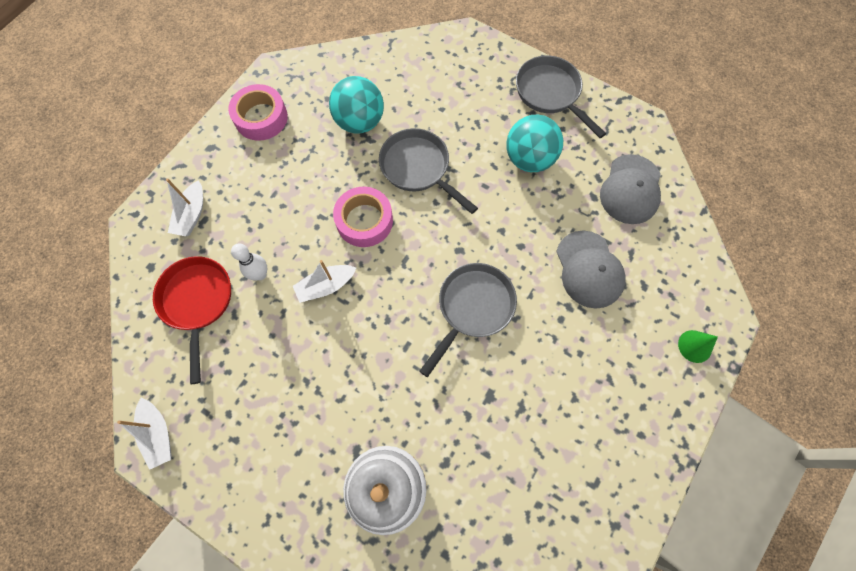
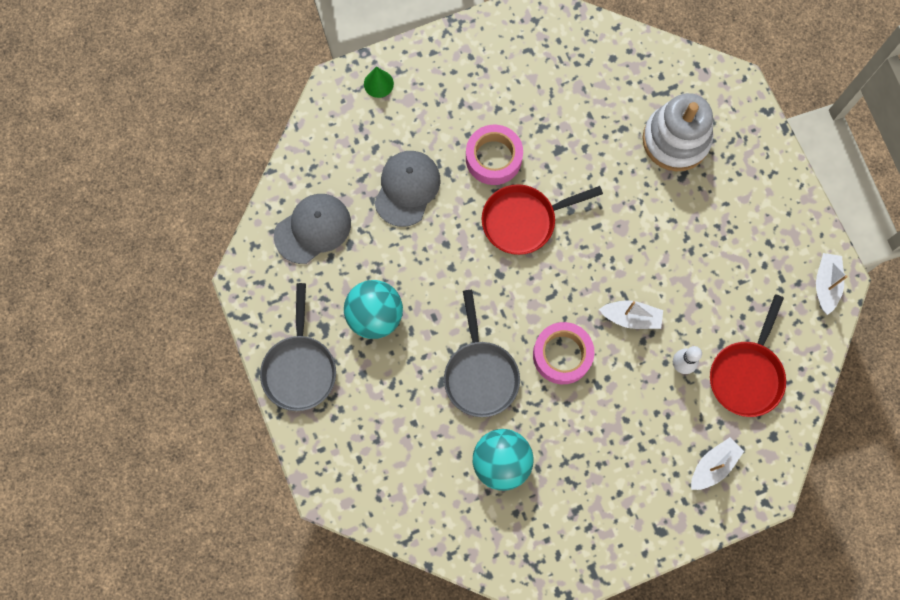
camera: 145 degrees left, 5 degrees up
pink tape [228,84,288,141] -> pink tape moved to [466,125,523,185]
grey pan [419,263,517,377] -> red pan [482,184,603,255]

